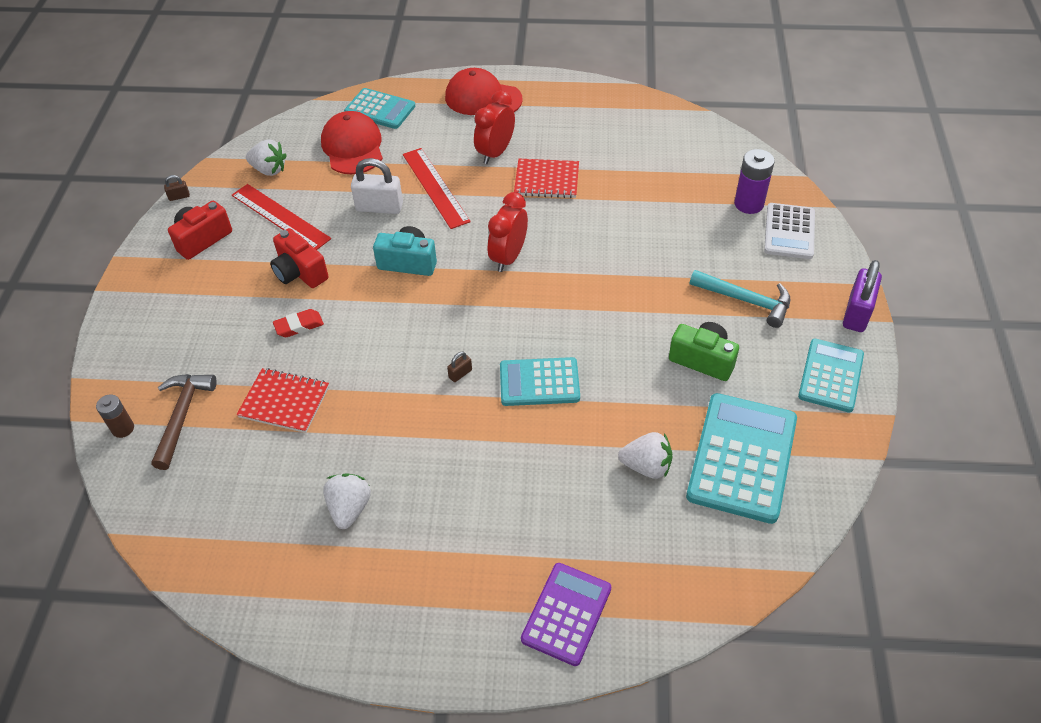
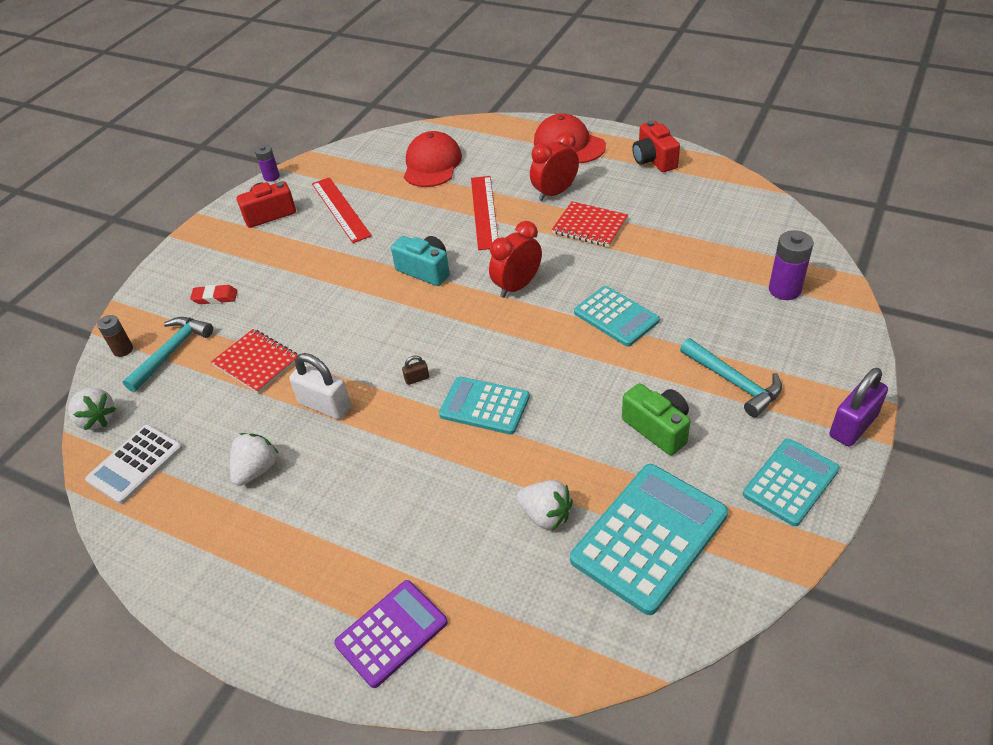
camera: 25 degrees right, 5 degrees down
brown hammer [151,374,217,470] -> turquoise hammer [122,317,213,392]
brown padlock [164,175,190,201] -> purple battery [255,145,280,182]
white strawberry [246,139,287,176] -> white strawberry moved to [68,388,116,430]
red camera [270,228,329,288] -> red camera moved to [632,120,680,172]
red eraser [273,309,324,337] -> red eraser moved to [190,285,237,304]
turquoise calculator [344,88,415,129] -> turquoise calculator moved to [574,286,660,347]
white padlock [351,158,403,214] -> white padlock moved to [289,353,351,420]
white calculator [764,203,815,259] -> white calculator moved to [85,425,183,504]

